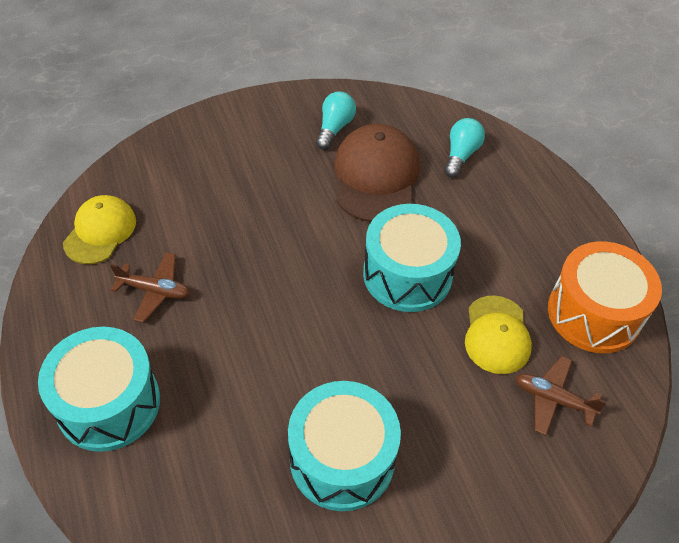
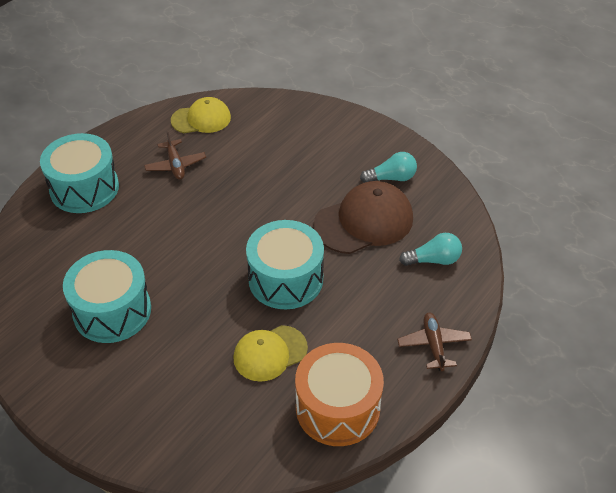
camera: 60 degrees right, 5 degrees down
brown plane [516,356,607,435] -> brown plane moved to [397,312,472,371]

